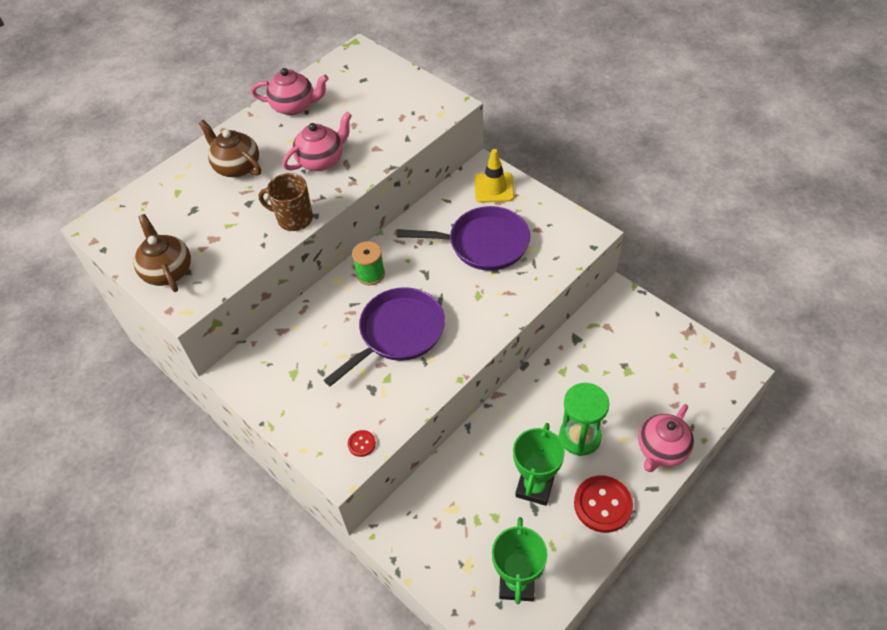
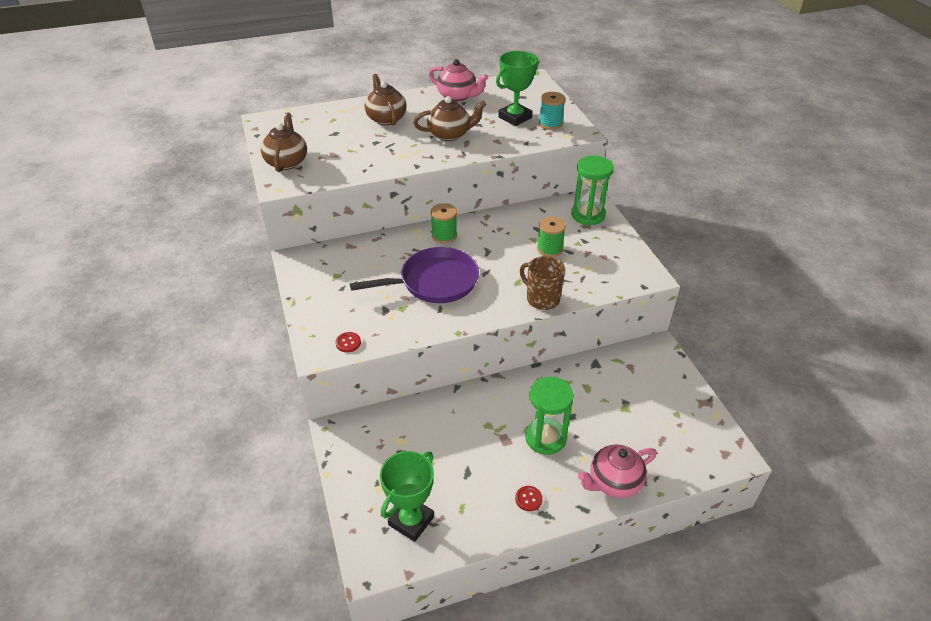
camera: 25 degrees right, 10 degrees down
brown mug [258,173,313,231] -> brown mug moved to [520,256,565,310]
pink teapot [282,112,352,171] -> brown teapot [413,96,486,141]
purple pan [397,206,530,271] -> green spool [537,216,566,257]
yellow traffic cone [474,149,514,203] -> green hourglass [571,156,614,226]
green trophy [513,423,565,506] -> green trophy moved to [496,51,539,126]
red button [574,475,633,533] -> red button [515,486,543,511], size x0.47
none -> turquoise spool [539,92,566,130]

